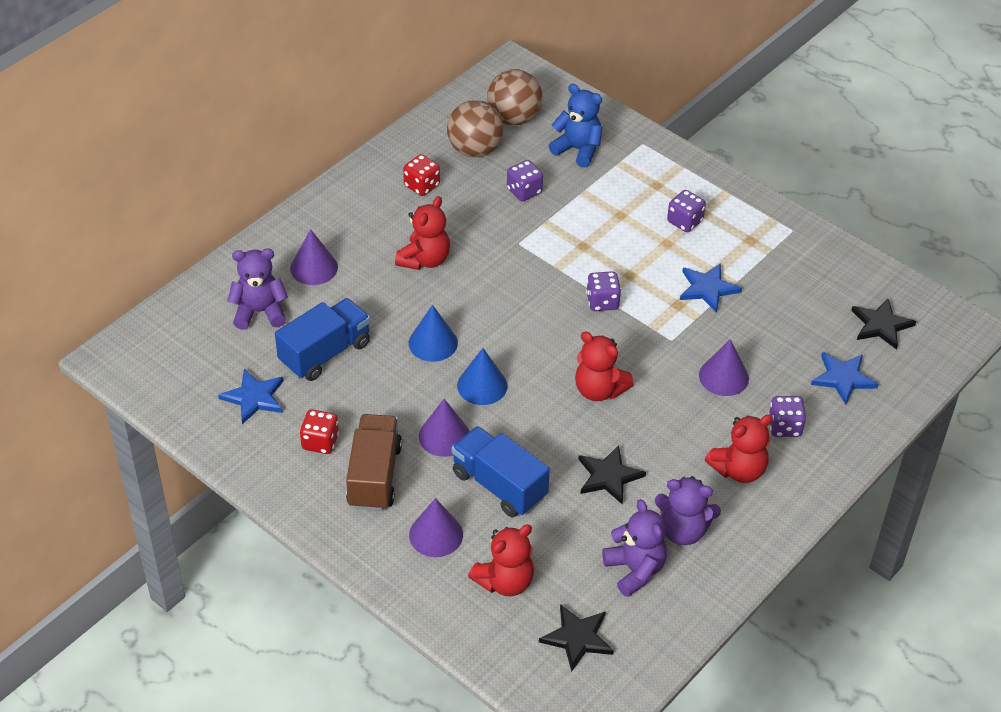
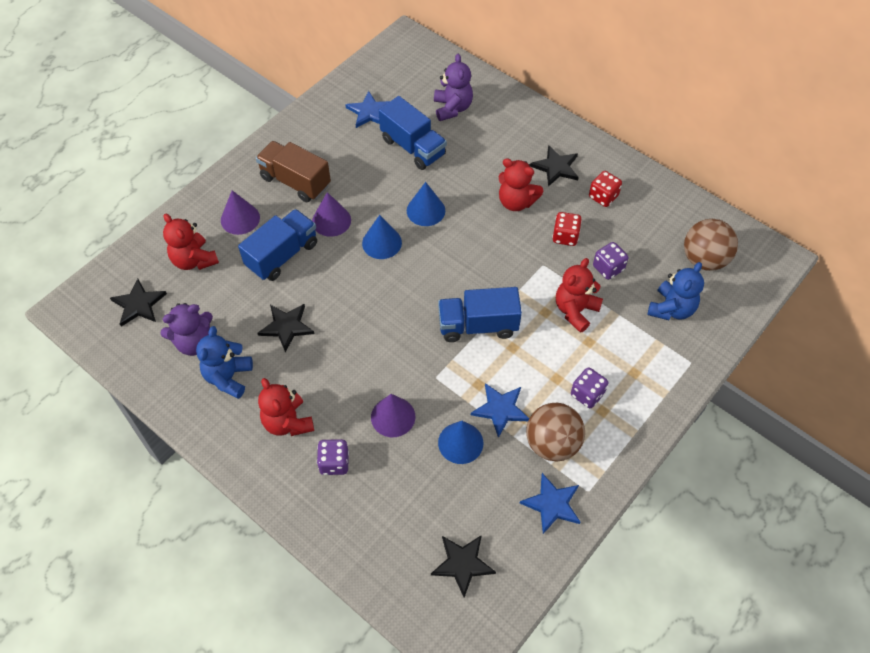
camera: 90 degrees right, 10 degrees up
purple cone [290,229,338,285] -> none
red dice [300,409,339,454] -> red dice moved to [552,212,582,246]
brown truck [346,414,402,511] -> brown truck turned 150 degrees counterclockwise [256,141,331,202]
brown ball [447,100,503,157] -> brown ball moved to [526,403,585,461]
red teddy bear [575,331,634,401] -> red teddy bear moved to [556,258,603,333]
purple dice [586,271,621,311] -> blue truck [438,287,522,342]
purple teddy bear [655,476,721,545] -> blue teddy bear [196,326,253,399]
blue star [811,352,879,405] -> blue star moved to [520,473,581,534]
none -> blue cone [438,421,483,464]
none -> black star [530,145,579,186]

